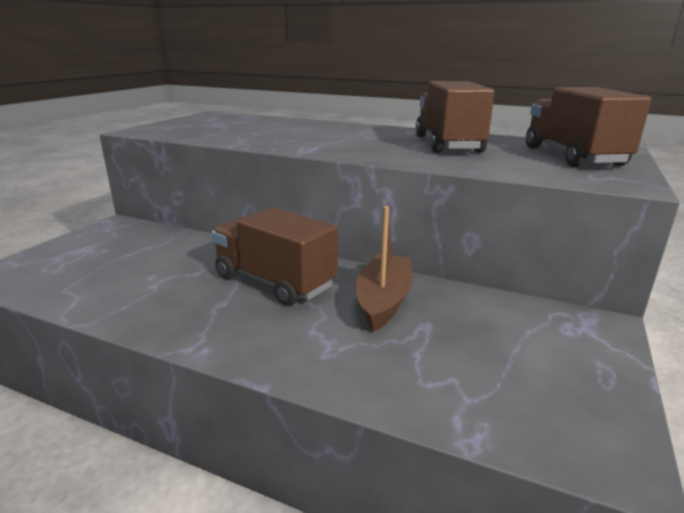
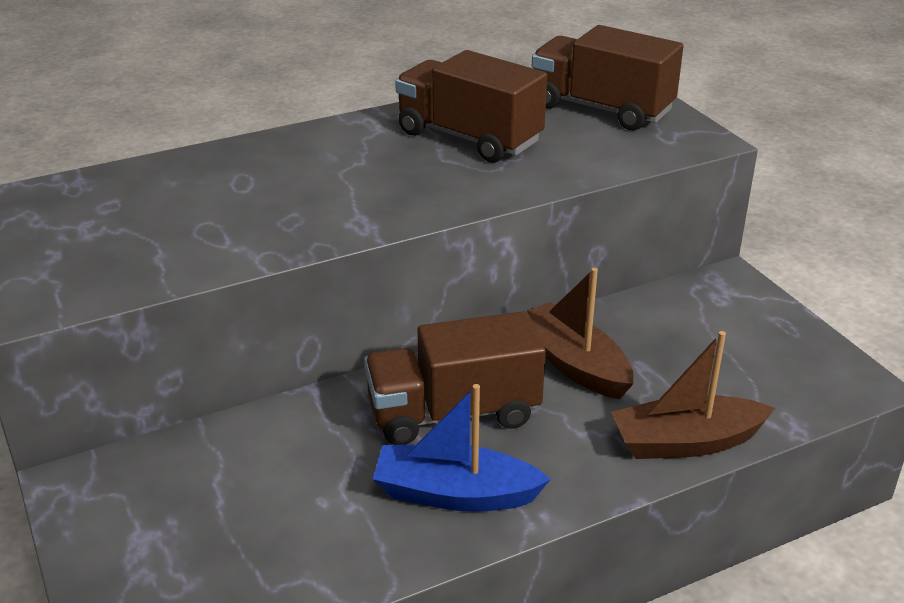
camera: 50 degrees left, 10 degrees up
none -> blue boat [373,384,551,512]
none -> brown boat [611,331,775,459]

